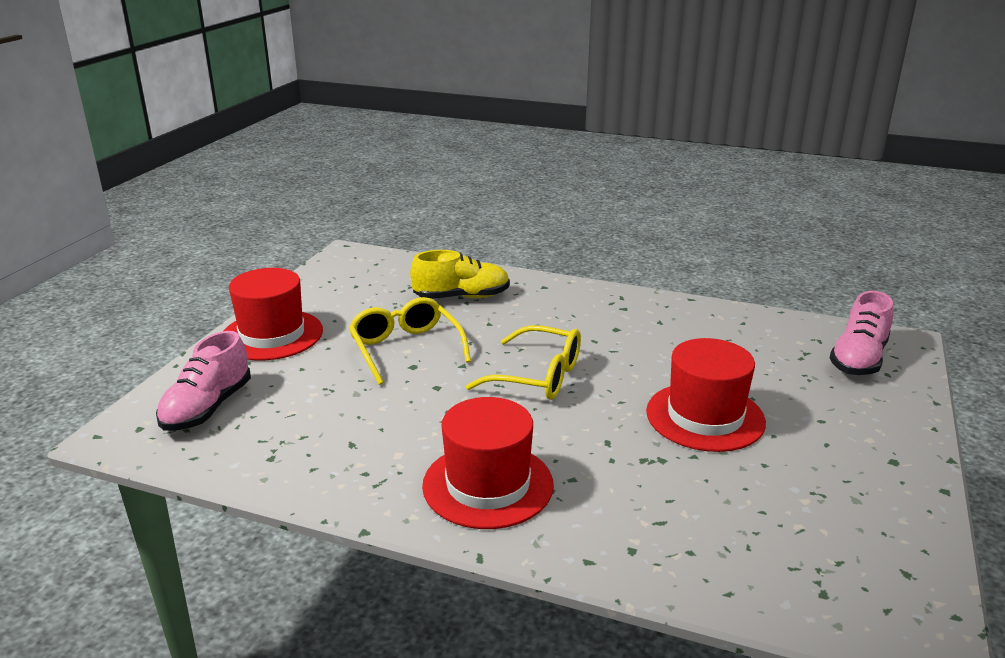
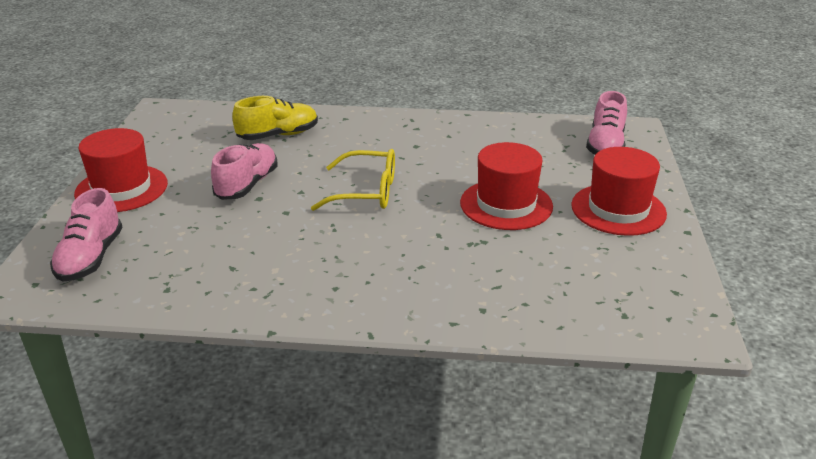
camera: 15 degrees left, 5 degrees up
yellow glasses [349,297,471,385] -> pink shoe [211,143,277,200]
red hat [422,397,554,529] -> red hat moved to [571,147,667,236]

